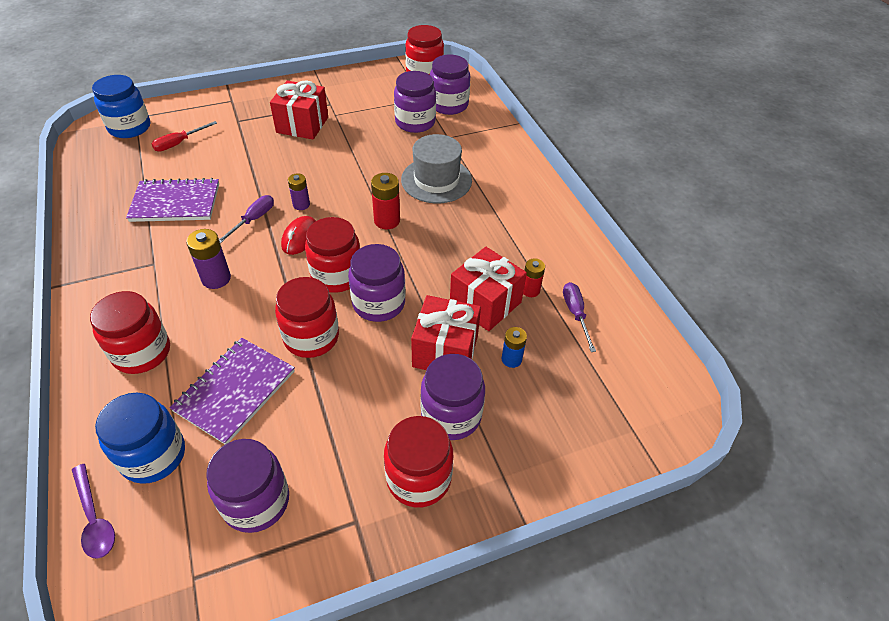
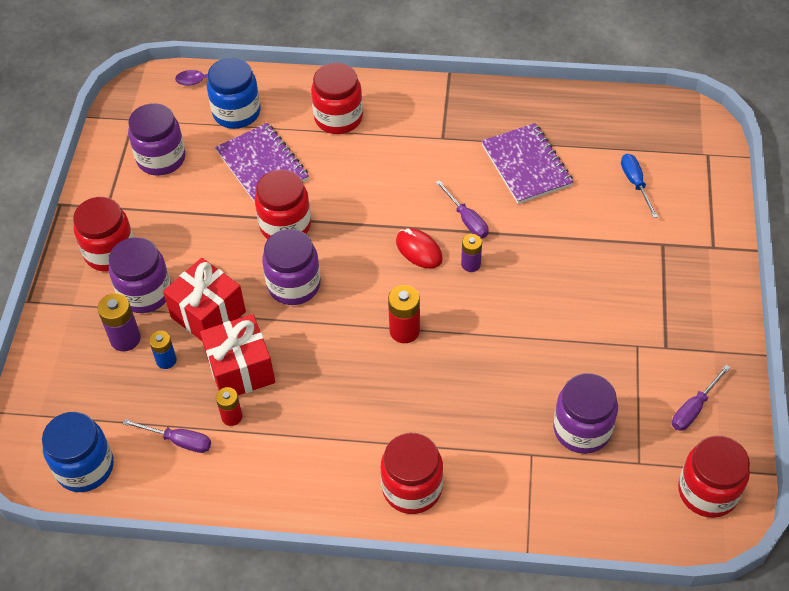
camera: 120 degrees right, 5 degrees up
blue jar [92,75,150,138] -> blue jar moved to [42,412,114,492]
purple notebook [126,178,219,222] -> purple notebook turned 45 degrees counterclockwise [481,123,574,204]
red screwdriver [152,121,217,152] -> blue screwdriver [621,154,658,218]
purple battery [186,229,231,289] -> purple battery moved to [98,293,141,351]
red gift [270,80,328,139] -> none
red jar [305,217,360,293] -> red jar moved to [381,433,443,514]
grey hat [401,134,472,203] -> none
purple jar [430,55,470,115] -> none
none -> purple screwdriver [672,365,731,431]

